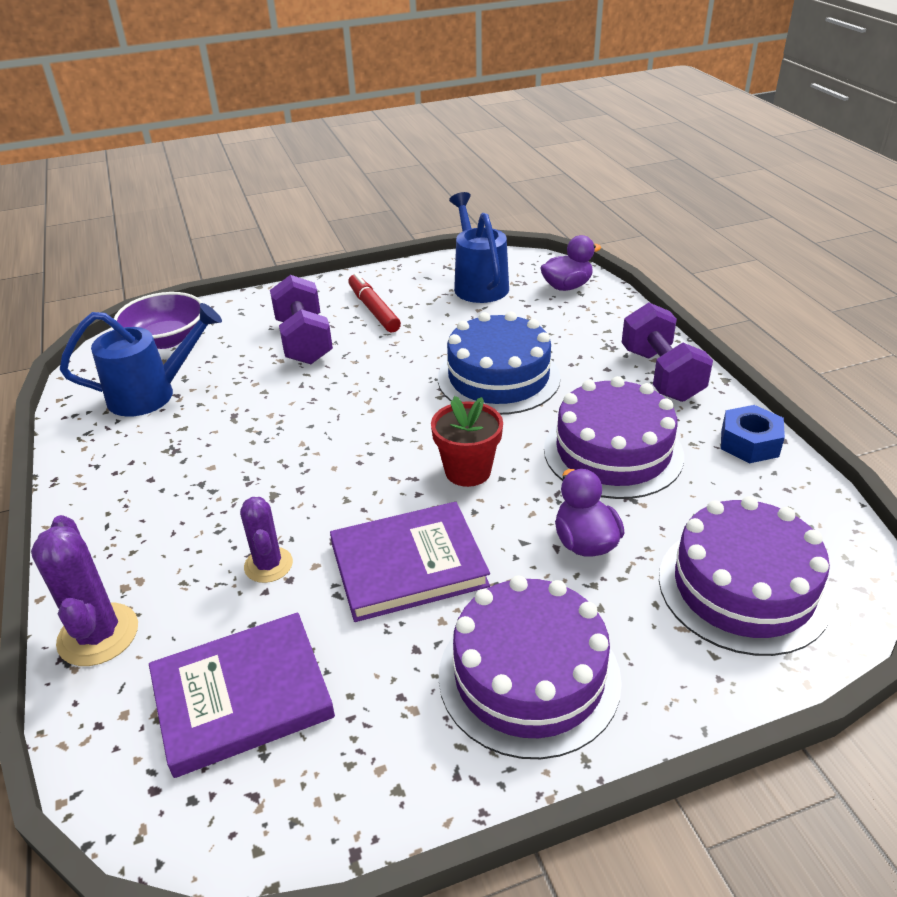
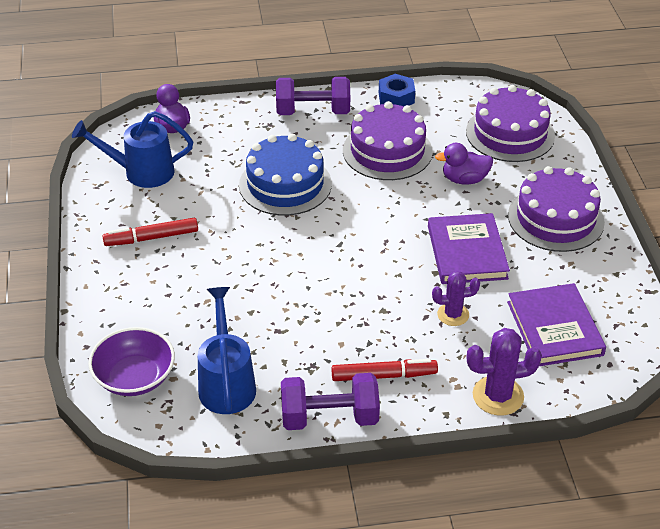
camera: 80 degrees left, 5 degrees up
purple dumbbell [270,275,333,364] -> purple dumbbell moved to [281,373,380,430]
red flower pot [431,396,503,487] -> none
none -> red marker [332,359,438,381]

